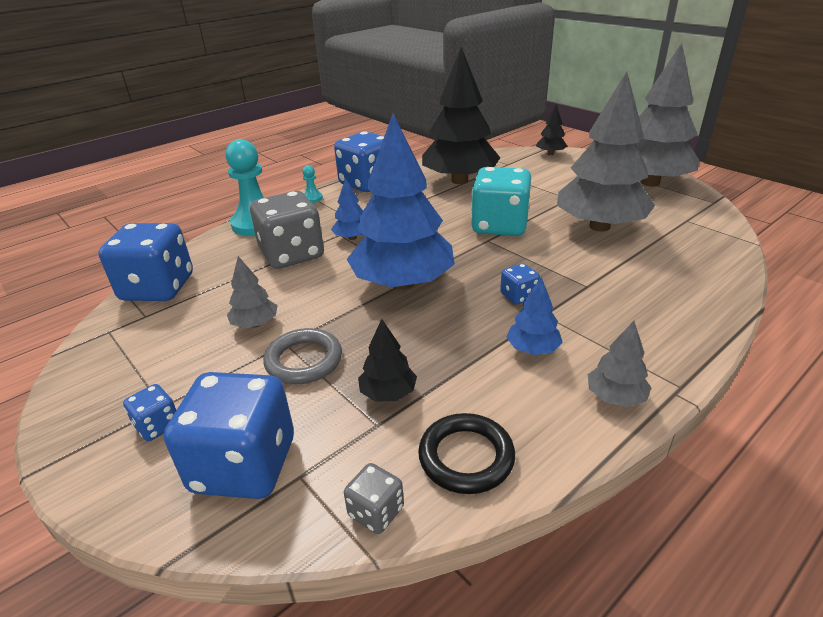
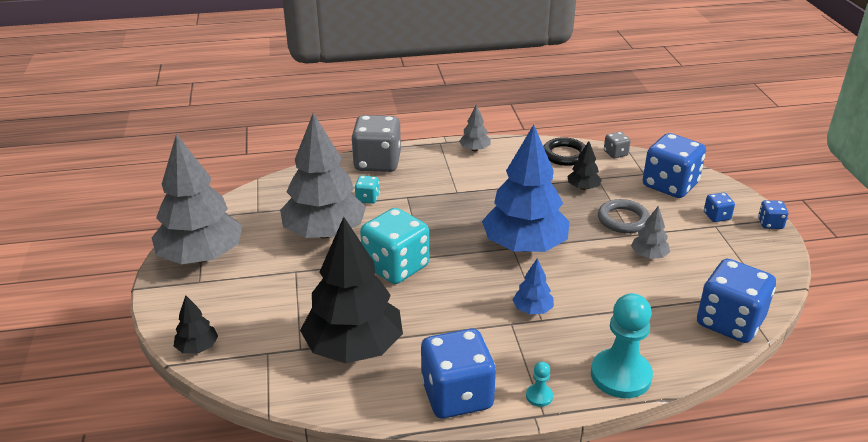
camera: 150 degrees left, 0 degrees up
grey dice [250,191,324,269] -> grey dice moved to [351,115,401,172]
blue dice [500,263,540,305] -> blue dice moved to [758,200,788,229]
blue tree [506,277,563,355] -> none
none -> turquoise dice [355,176,380,204]

